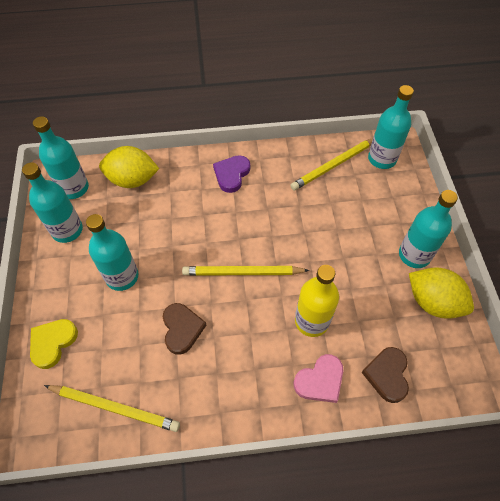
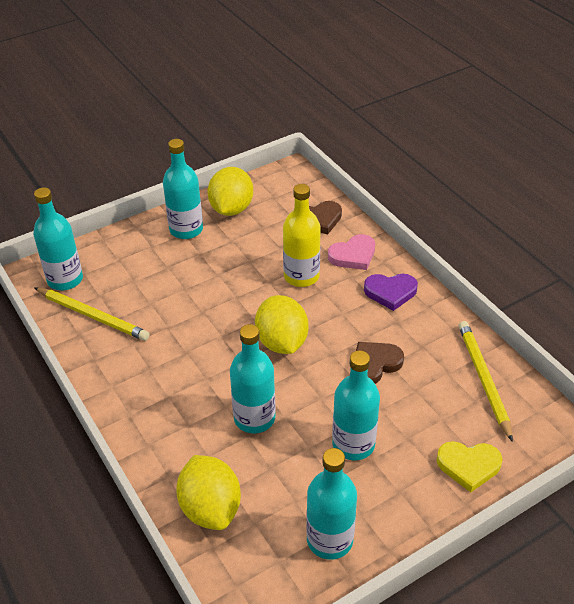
camera: 115 degrees left, 15 degrees down
turquoise bottle [33,116,89,199] -> turquoise bottle moved to [230,324,276,433]
yellow pencil [182,266,309,276] -> yellow lemon [255,295,308,354]
purple heart [213,155,250,193] -> purple heart moved to [364,274,418,311]
pink heart [293,354,343,403] -> pink heart turned 120 degrees clockwise [328,234,375,270]

